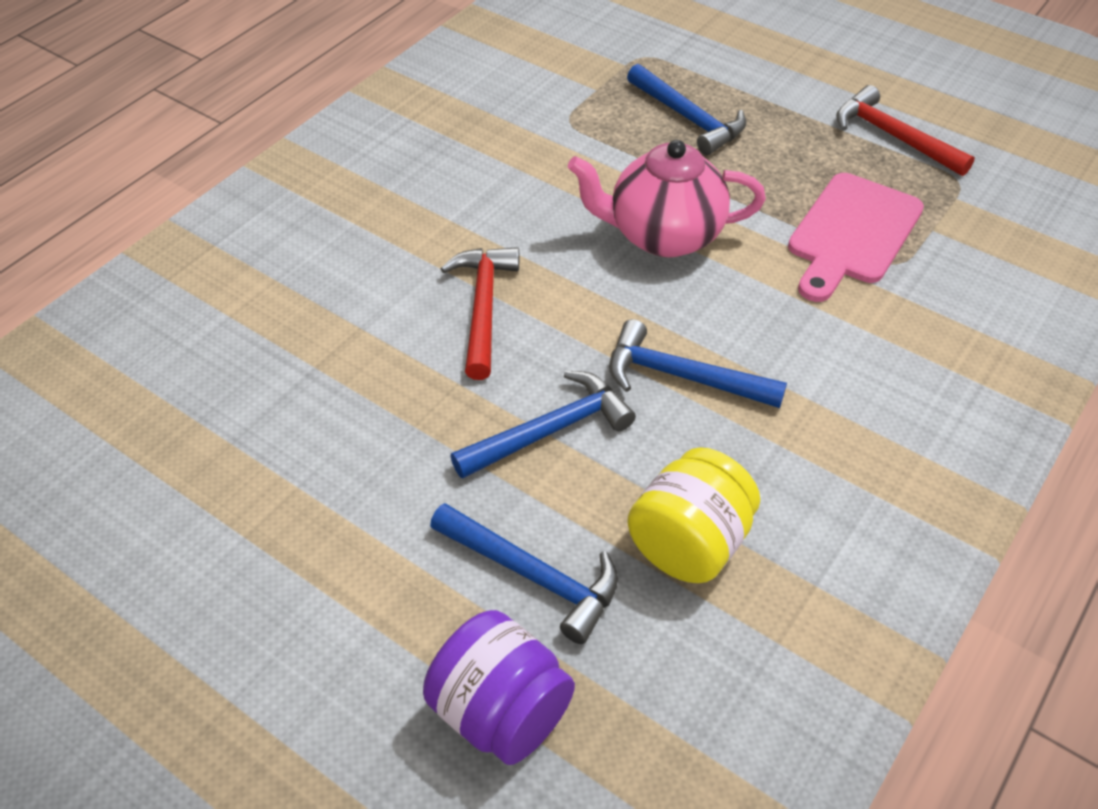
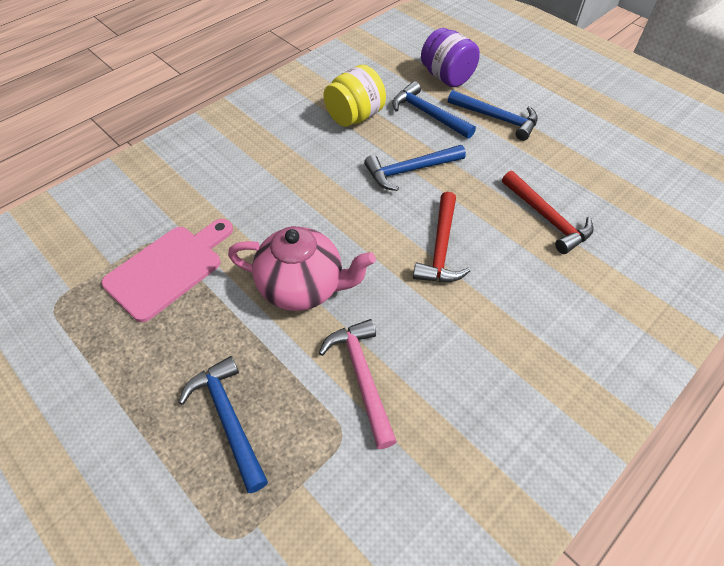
camera: 170 degrees left, 5 degrees up
blue hammer [609,319,787,408] -> blue hammer moved to [448,90,538,141]
red hammer [836,85,975,176] -> red hammer moved to [502,171,594,254]
none -> pink hammer [319,319,397,449]

